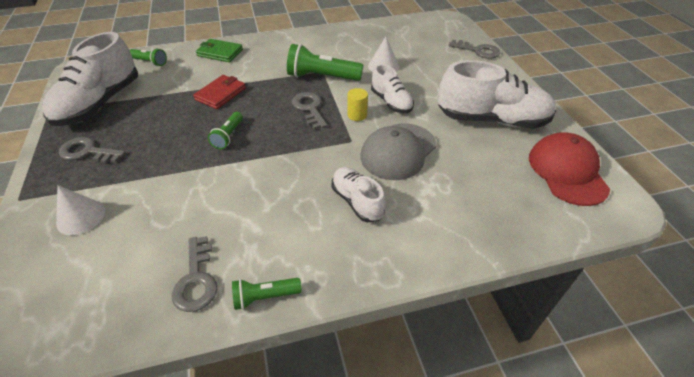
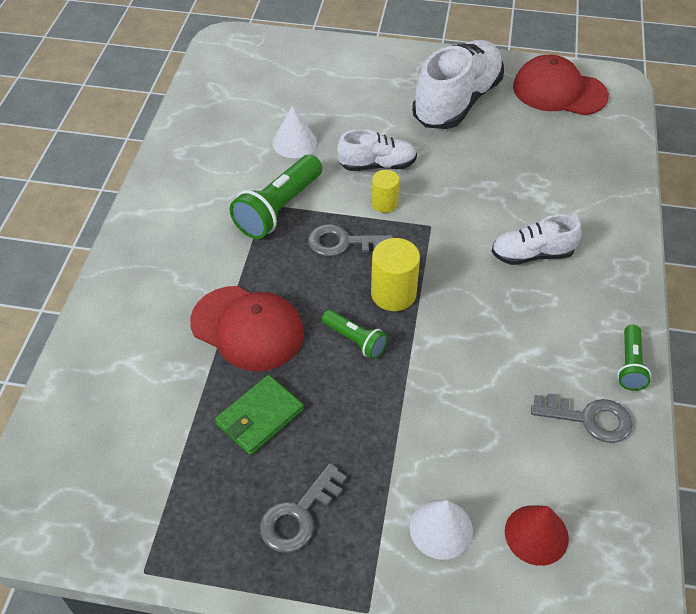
camera: 65 degrees left, 5 degrees up
white shoe [42,32,138,126] -> none
green flashlight [130,48,167,66] -> none
red wallet [193,75,246,109] -> red cap [190,286,304,371]
green wallet [196,39,243,62] -> green wallet moved to [215,375,304,455]
grey cap [361,123,437,180] -> none
grey key [449,40,500,59] -> none
none -> yellow cylinder [371,238,420,311]
none -> red cone [505,505,569,566]

